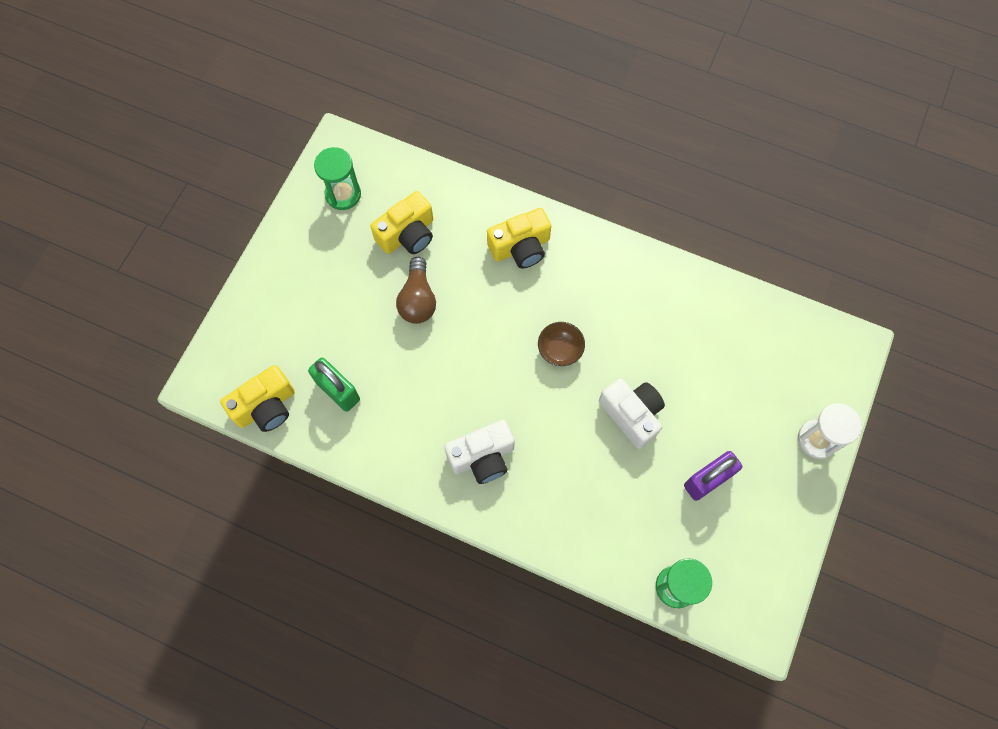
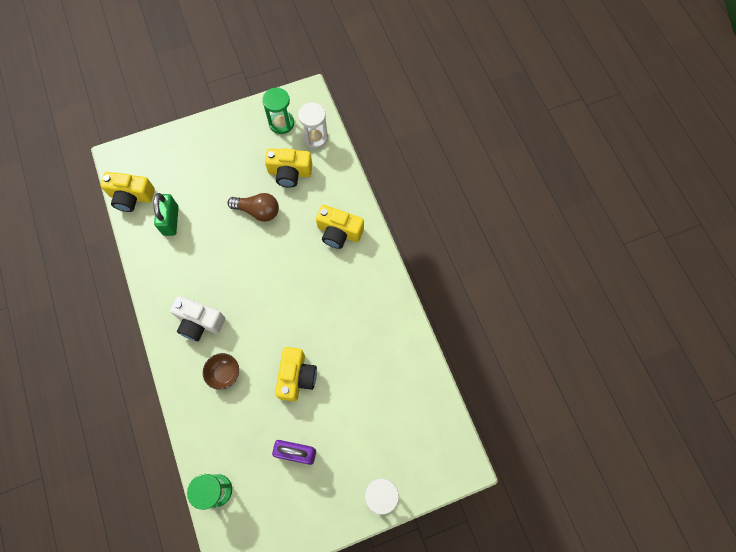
camera: 45 degrees right, 0 degrees up
brown light bulb [396,257,436,324] -> brown light bulb turned 120 degrees counterclockwise [227,193,279,222]
brown bowl [538,322,585,366] -> brown bowl moved to [203,353,239,390]
white camera [599,378,665,449] -> yellow camera [275,347,317,402]
none -> white hourglass [298,103,328,149]

